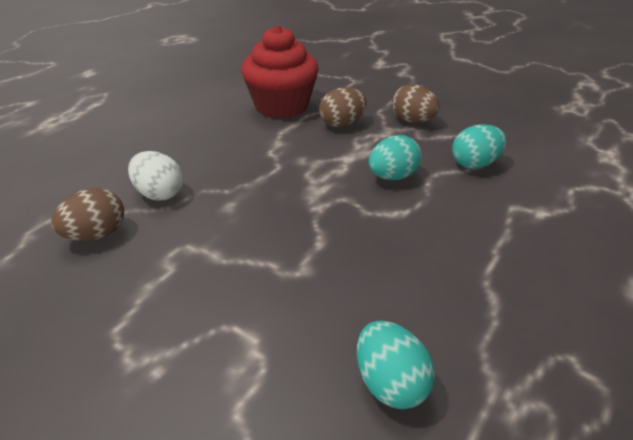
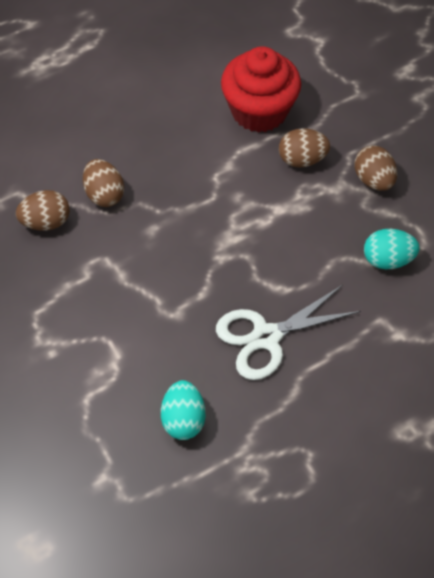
camera: 25 degrees right, 20 degrees up
white egg [128,151,183,201] -> brown egg [83,159,124,207]
turquoise egg [369,135,422,180] -> none
none -> white scissors [216,285,361,380]

